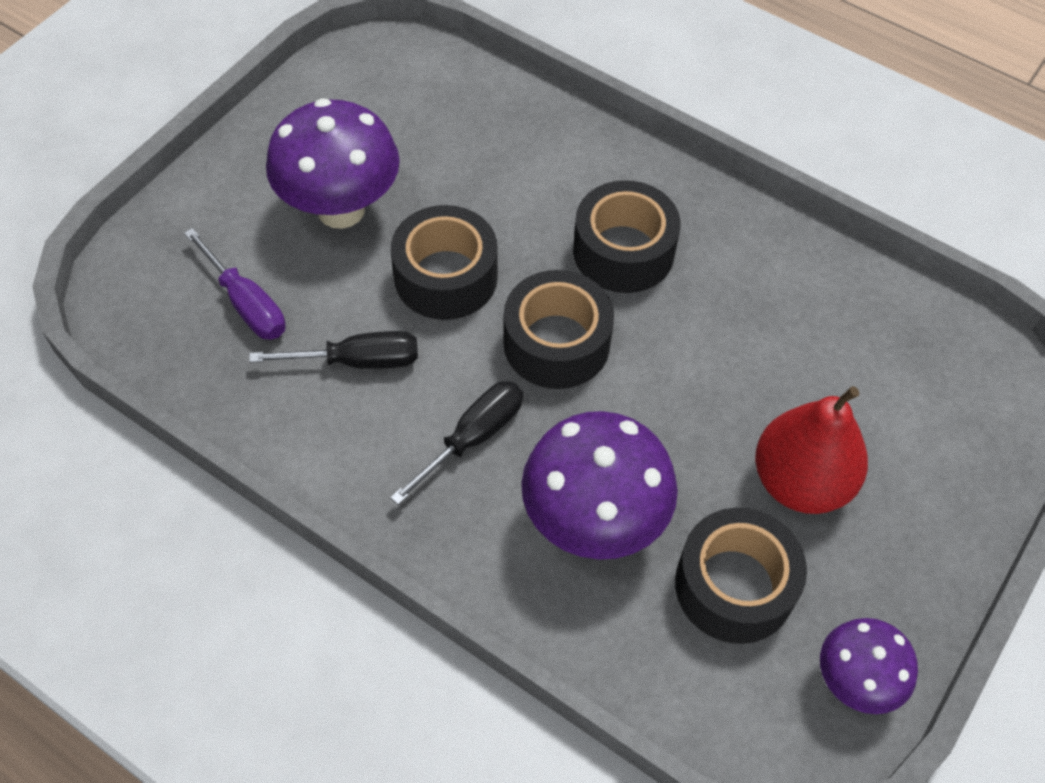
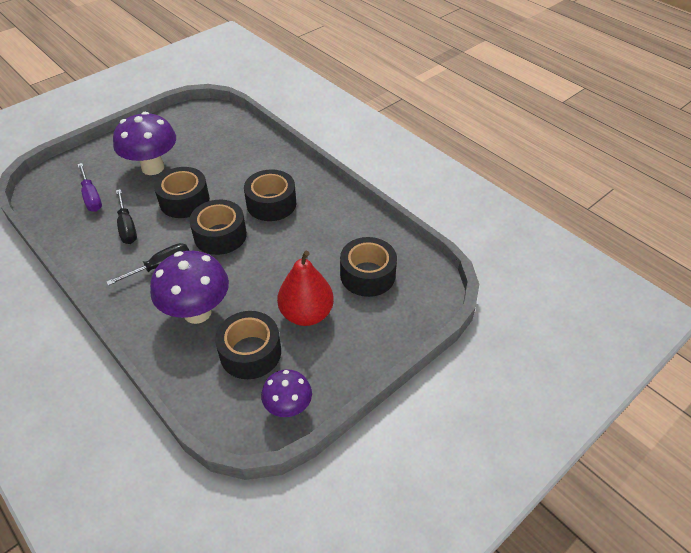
camera: 15 degrees right, 10 degrees down
black screwdriver [249,331,418,369] -> black screwdriver turned 60 degrees clockwise [116,189,137,244]
none -> black tape [340,237,397,297]

